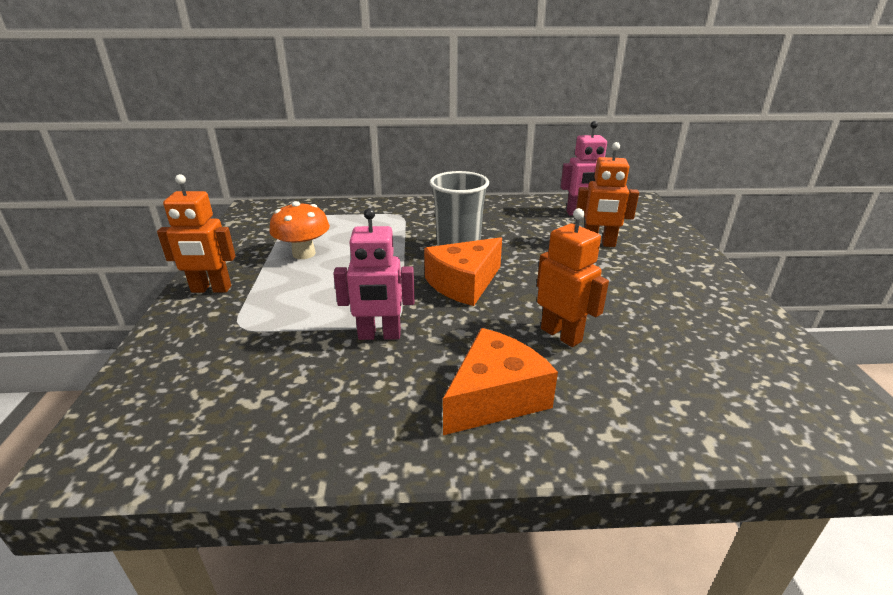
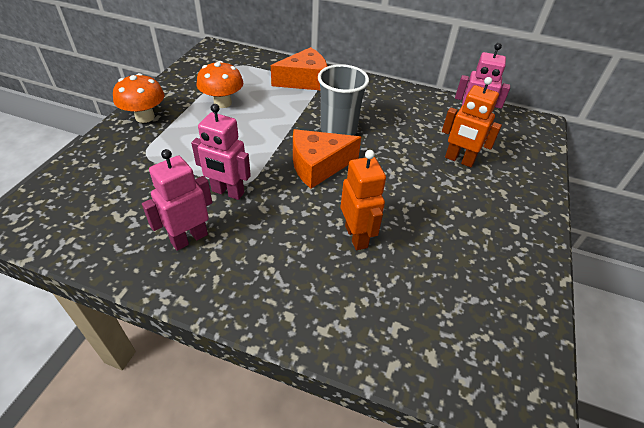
camera: 20 degrees right, 15 degrees up
orange robot [157,174,236,293] -> orange mushroom [113,73,164,123]
orange cheese [443,328,558,435] -> orange cheese moved to [271,47,327,90]
none -> pink robot [142,149,212,251]

